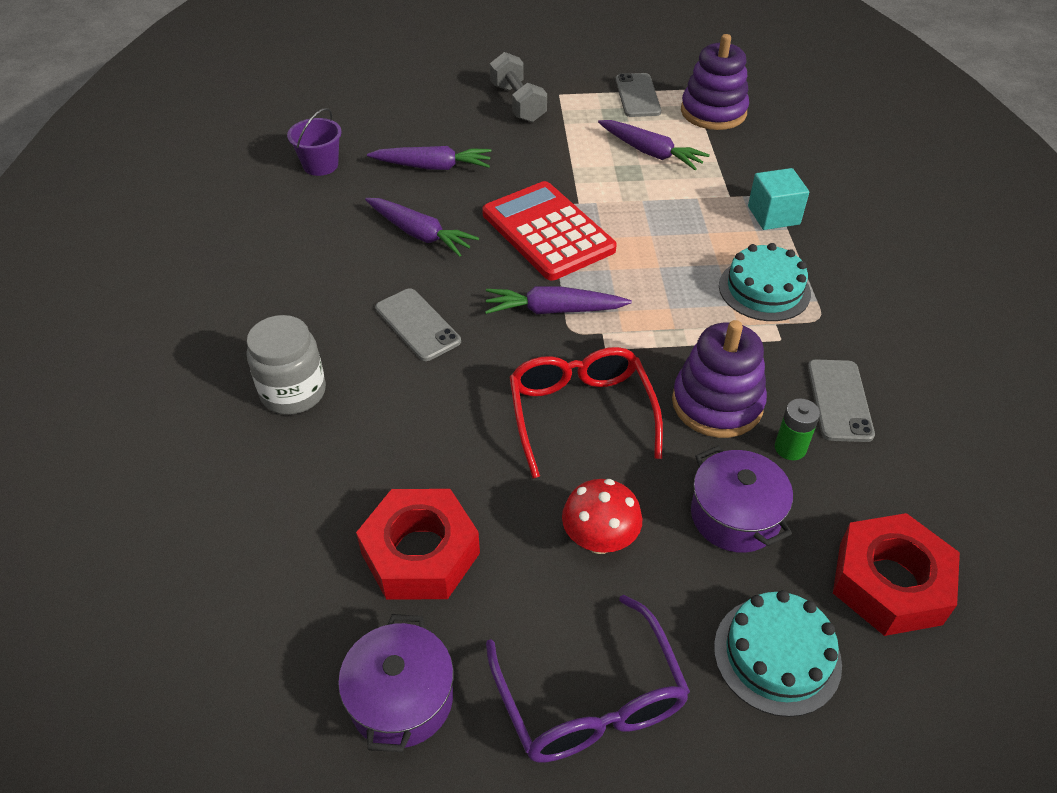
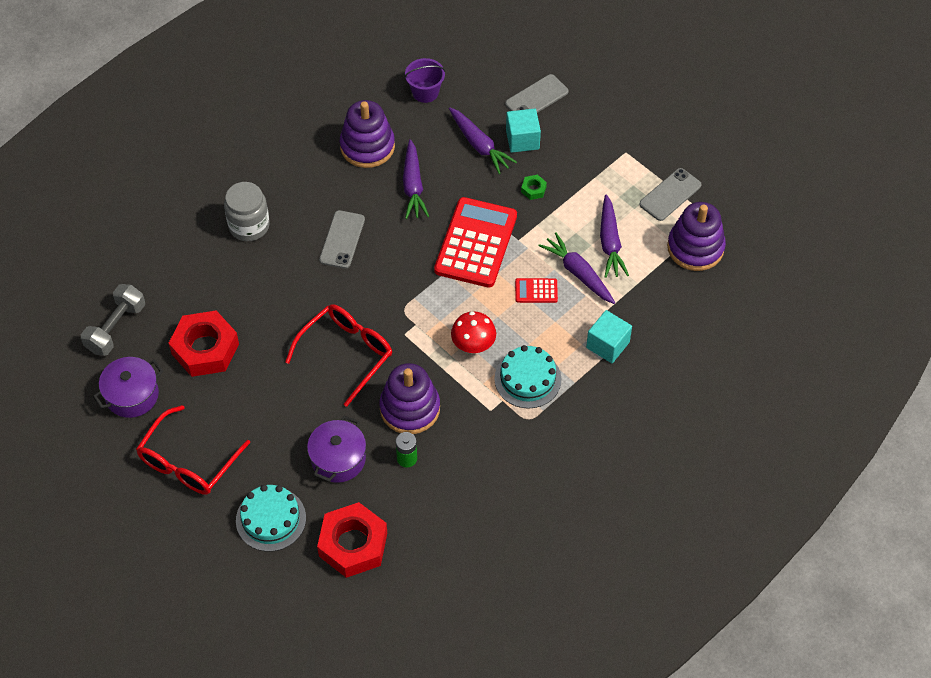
camera: 50 degrees right, 10 degrees up
purple carrot [485,286,632,314] -> purple carrot moved to [538,232,615,304]
purple glasses [486,595,690,763] -> red glasses [136,405,250,495]
grey dumbbell [490,52,547,122] -> grey dumbbell moved to [81,284,145,356]
red mushroom [562,479,642,554] -> red mushroom moved to [451,311,496,354]
grey phone [808,359,875,442] -> grey phone moved to [505,74,568,113]
none -> purple stacking toy [340,100,395,168]
none -> turquoise cube [506,108,541,153]
none -> red calculator [515,278,558,303]
none -> green nut [521,175,547,200]

